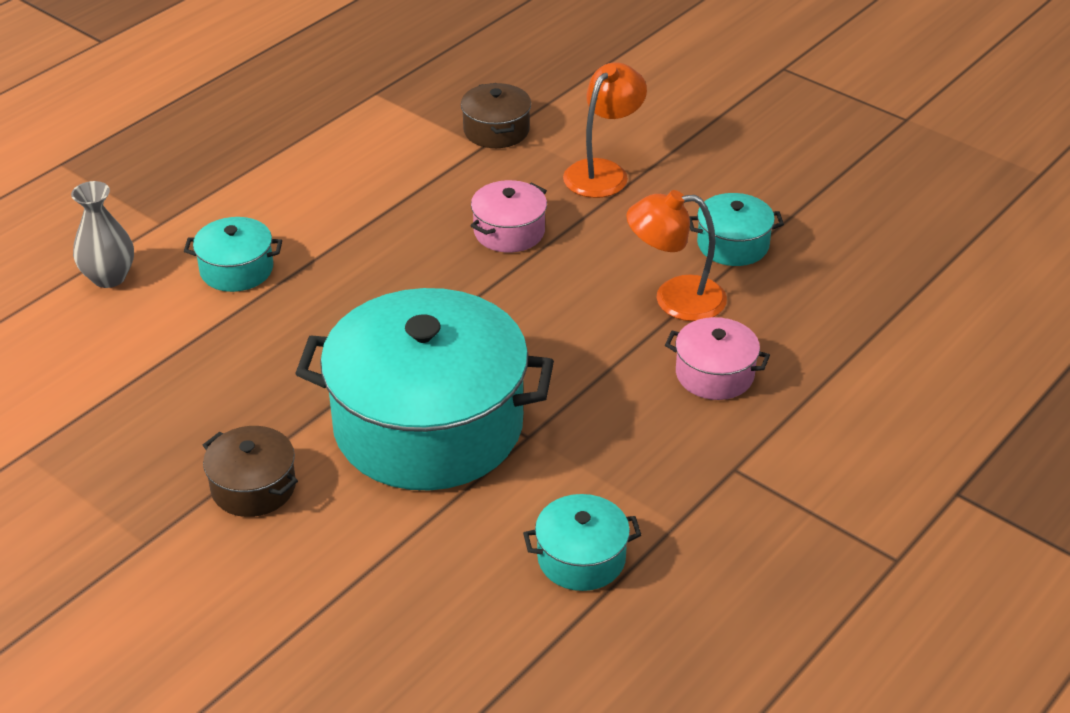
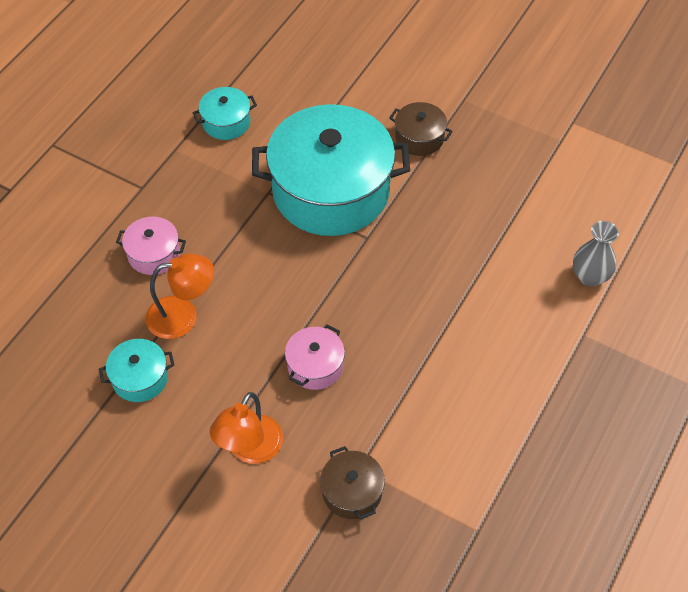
camera: 170 degrees right, 15 degrees up
turquoise pot [184,217,282,292] -> none

